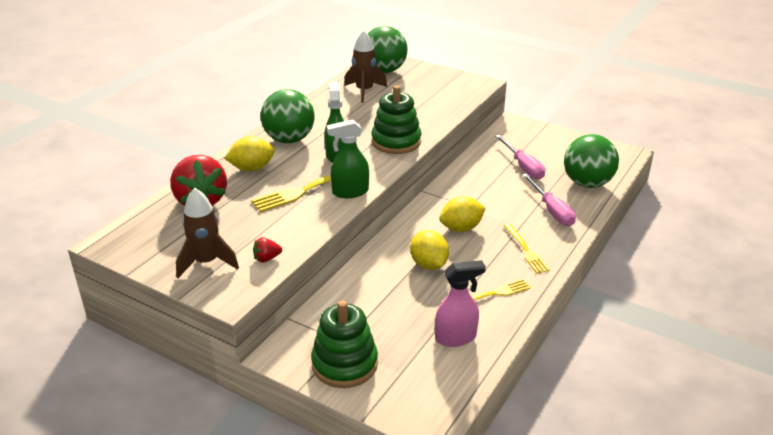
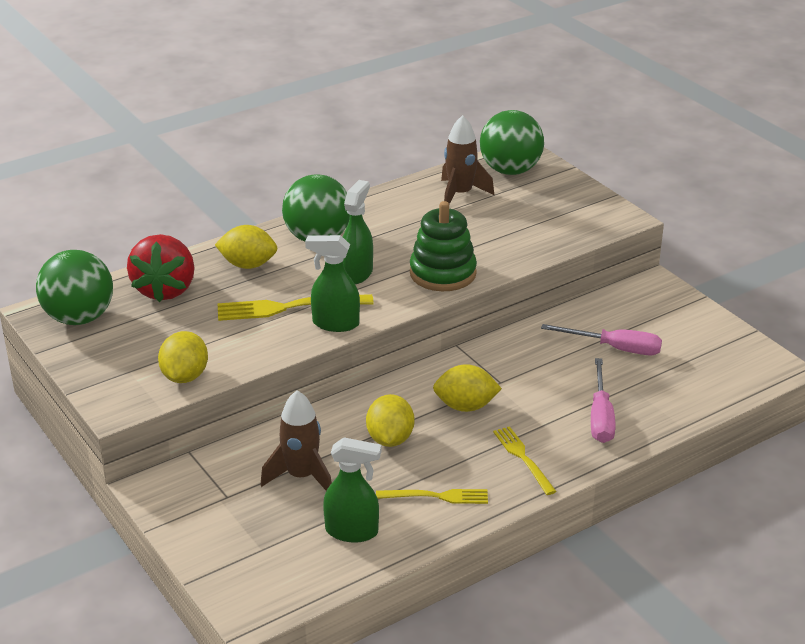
camera: 25 degrees right, 0 degrees up
brown rocket [176,188,239,278] -> brown rocket moved to [260,390,332,491]
red strawberry [253,237,282,263] -> yellow lemon [158,331,208,383]
green stacking toy [311,301,378,388] -> none
pink spray bottle [435,260,486,347] -> green spray bottle [323,437,382,543]
pink screwdriver [495,135,545,180] -> pink screwdriver turned 75 degrees counterclockwise [541,324,662,355]
yellow fork [504,224,550,274] -> yellow fork turned 150 degrees clockwise [493,426,557,495]
green ball [564,134,619,188] -> green ball moved to [36,250,113,325]

